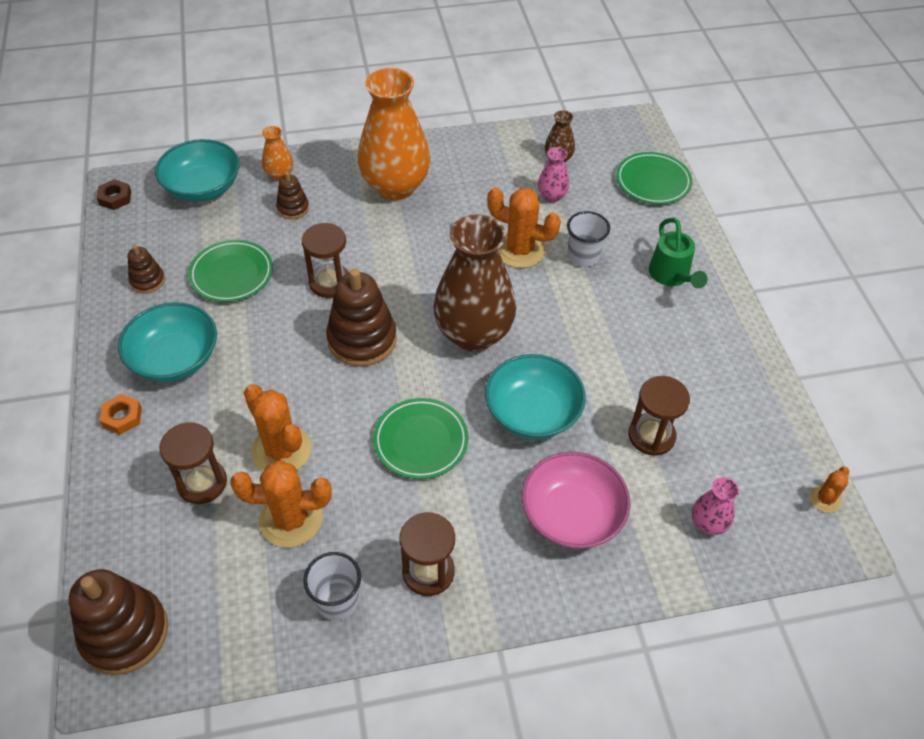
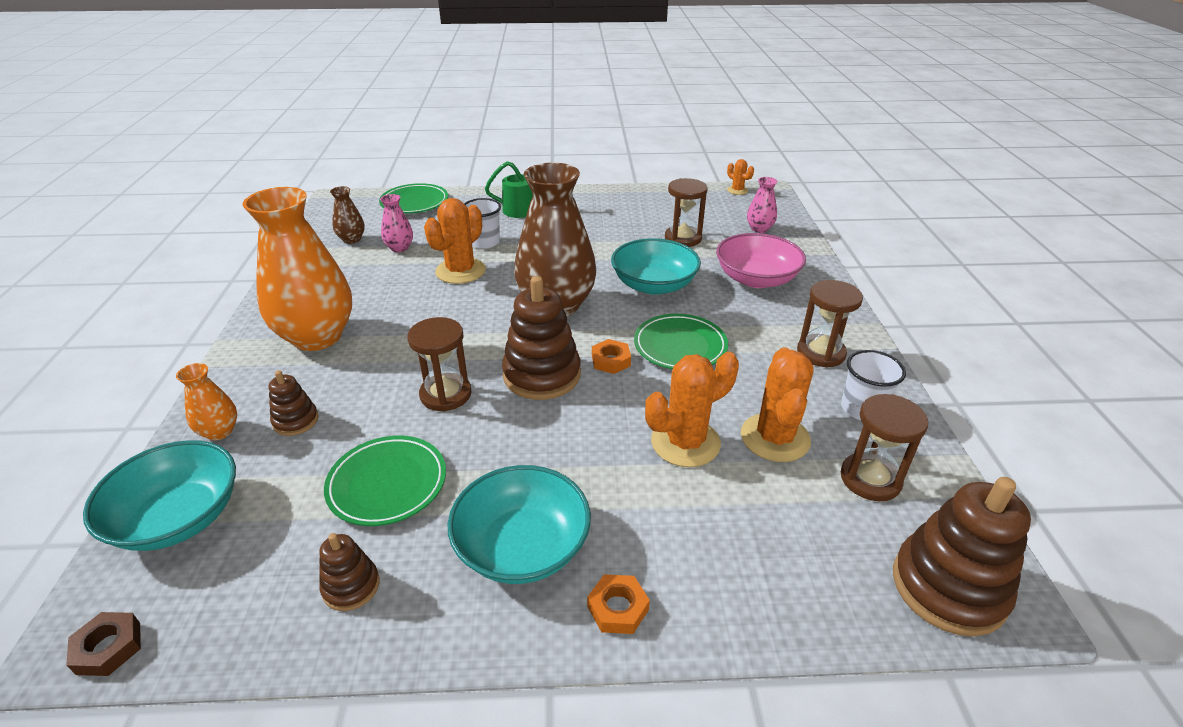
camera: 80 degrees left, 15 degrees down
brown hourglass [159,422,227,504] -> brown hourglass moved to [840,394,928,501]
none -> orange nut [592,339,631,374]

